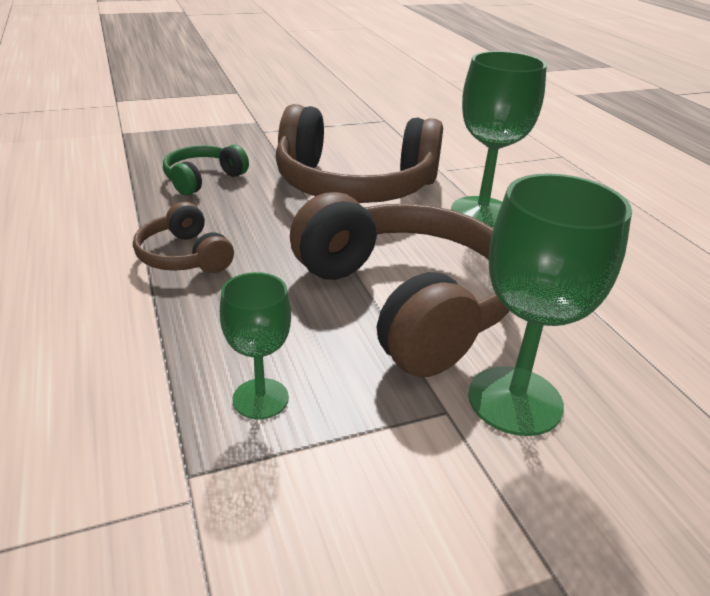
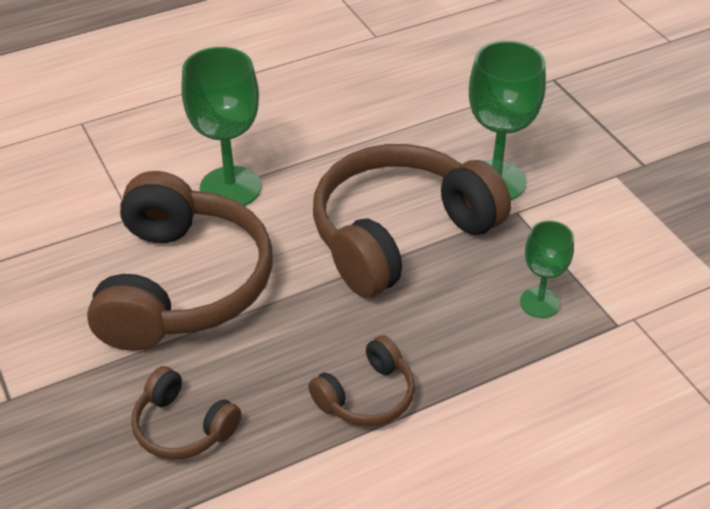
camera: 95 degrees left, 10 degrees up
green headphones [163,145,249,195] -> brown headphones [131,366,241,459]

